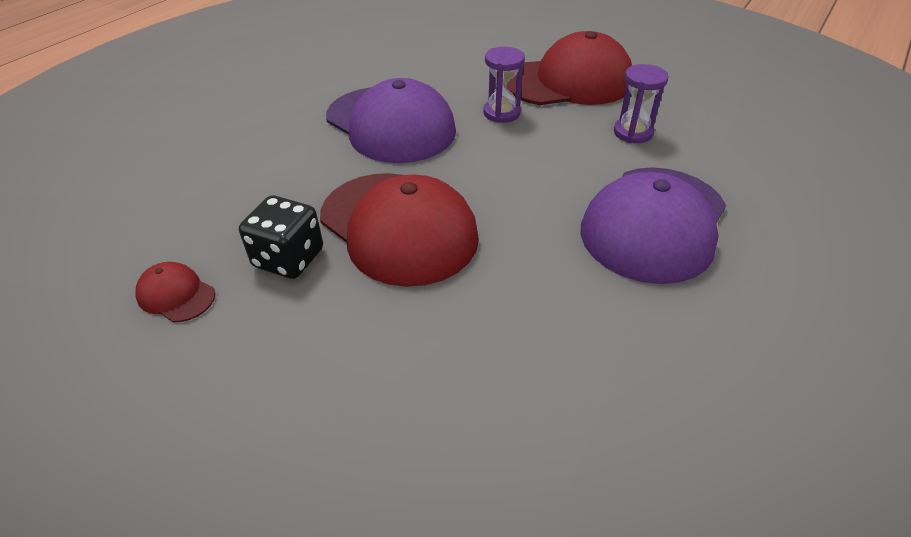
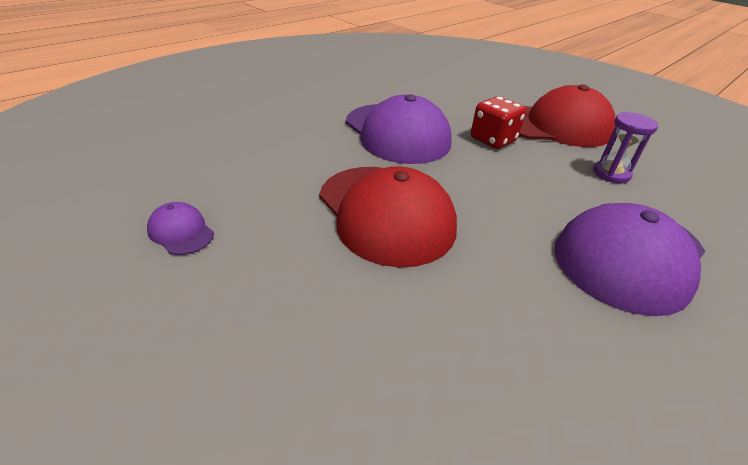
camera: 10 degrees right, 5 degrees down
red cap [135,262,215,322] -> purple cap [147,202,214,255]
black dice [239,196,323,279] -> none
purple hourglass [483,47,525,123] -> red dice [471,96,526,149]

